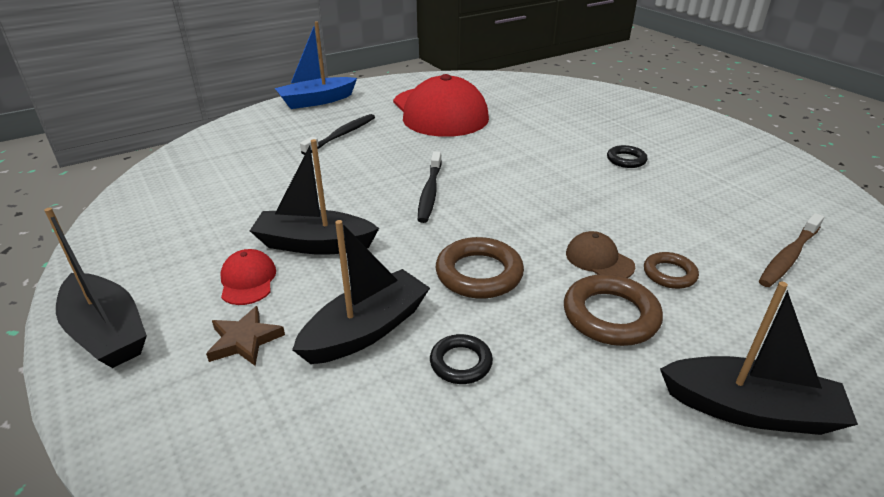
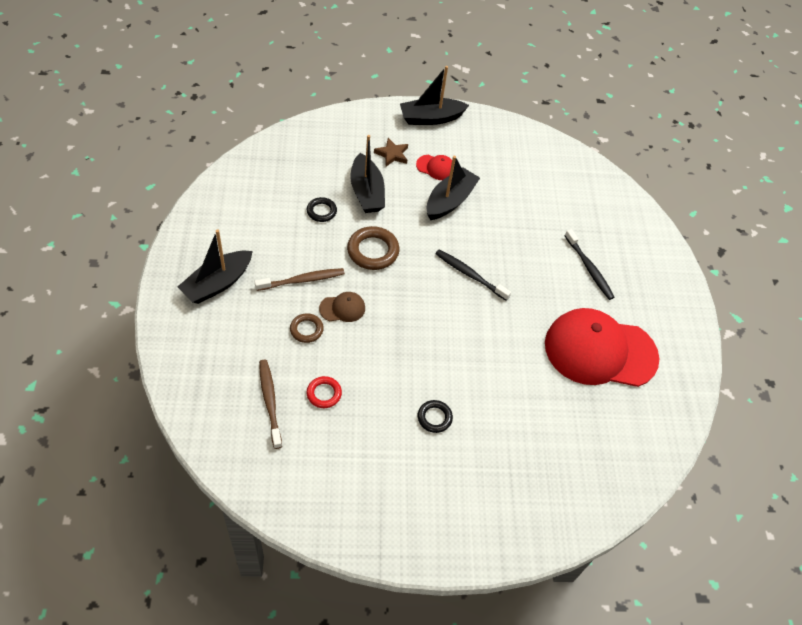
camera: 115 degrees right, 20 degrees up
blue boat [275,21,357,109] -> none
brown ring [564,274,663,346] -> brown toothbrush [255,268,345,291]
none -> red ring [306,376,342,408]

